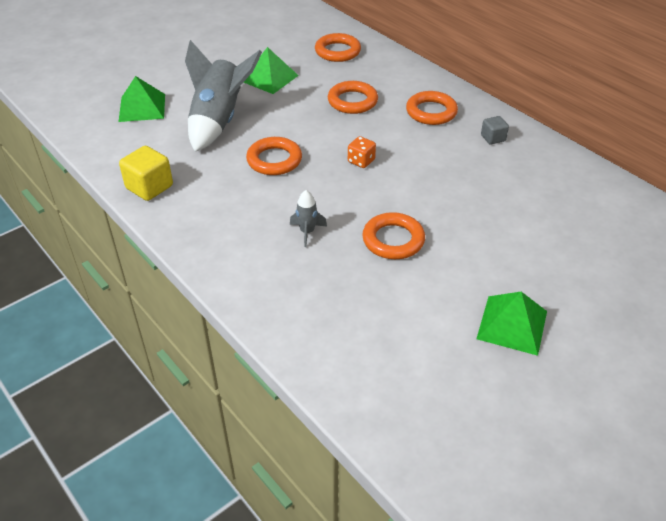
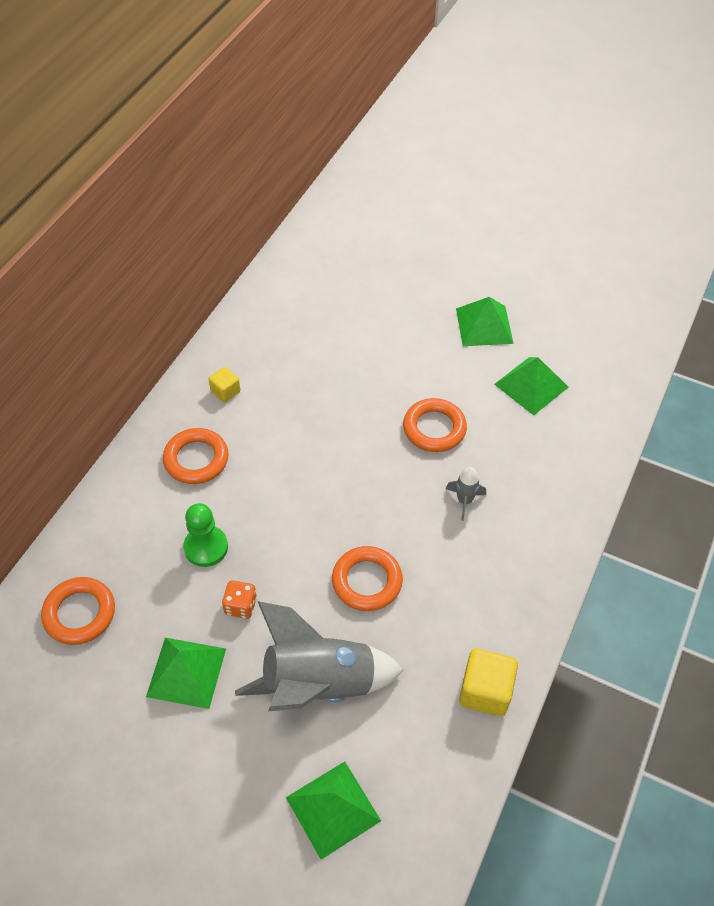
camera: 115 degrees left, 10 degrees up
orange ring [328,81,378,114] -> green pawn [183,503,228,567]
orange dice [348,136,376,168] -> orange dice moved to [222,580,257,619]
grey cube [481,116,509,144] -> yellow cube [209,367,240,402]
none -> green pyramid [494,357,568,415]

